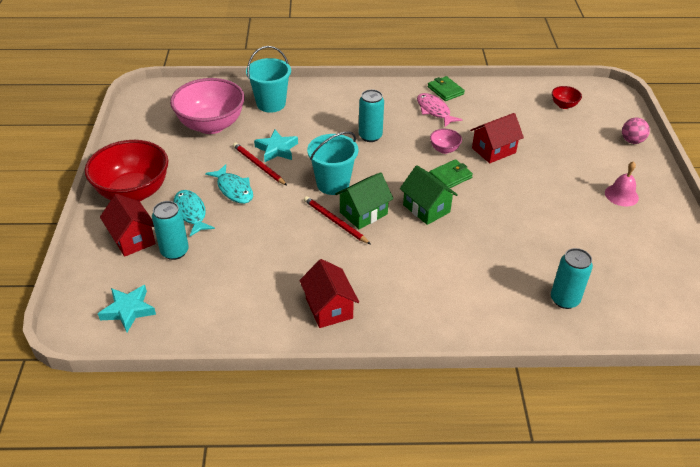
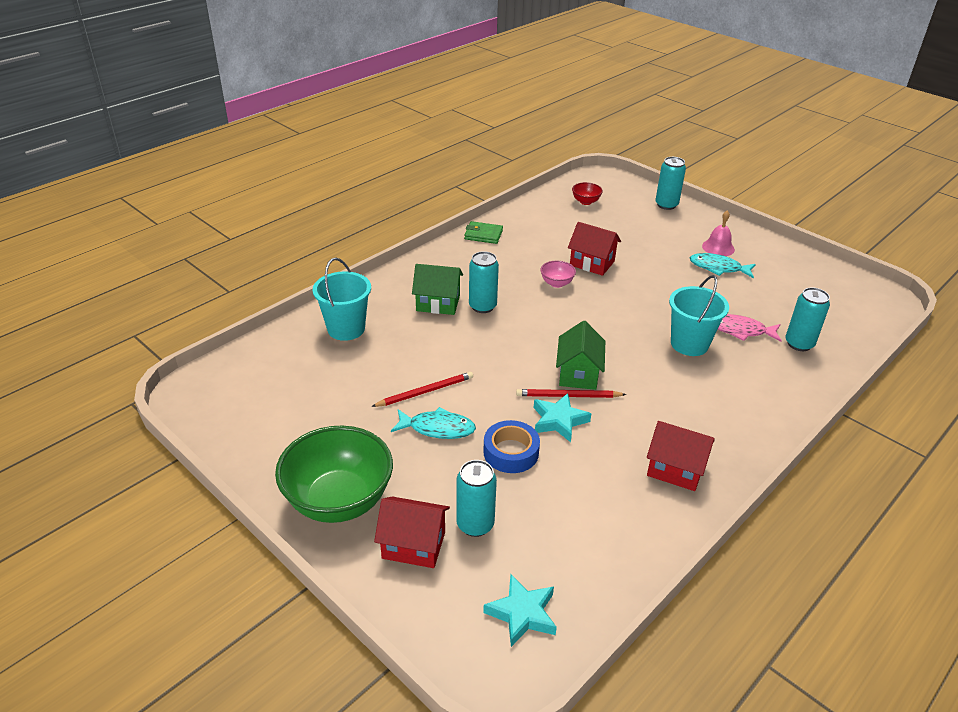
camera: 45 degrees left, 5 degrees down
red bowl [85,140,169,201] -> green bowl [275,426,393,523]
pink bowl [170,78,245,134] -> none
turquoise fish [173,190,215,236] -> turquoise fish moved to [690,253,756,278]
red pencil [233,142,287,185] -> red pencil turned 150 degrees clockwise [371,372,473,407]
turquoise star [254,130,298,162] -> turquoise star moved to [534,393,591,442]
turquoise bucket [307,131,359,195] -> turquoise bucket moved to [669,275,729,356]
green house [400,165,458,225] -> green house moved to [412,264,463,315]
pink fish [417,93,462,127] -> pink fish moved to [718,314,782,342]
green wallet [429,159,473,188] -> none
red house [470,113,524,163] -> red house turned 75 degrees counterclockwise [568,222,621,276]
pink ball [622,118,650,144] -> turquoise can [655,157,686,210]
none -> blue tape [483,420,540,473]

